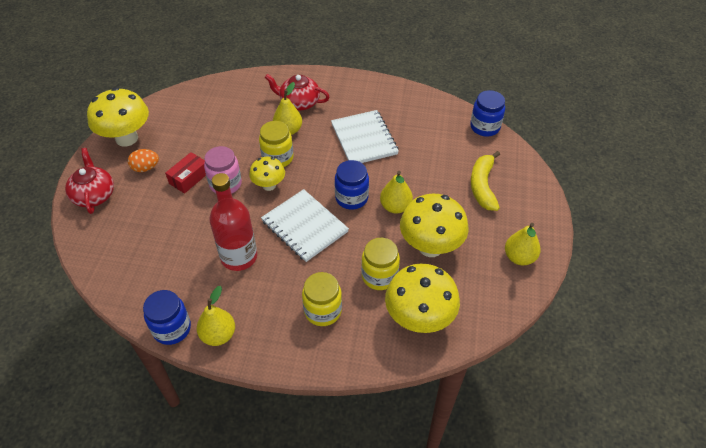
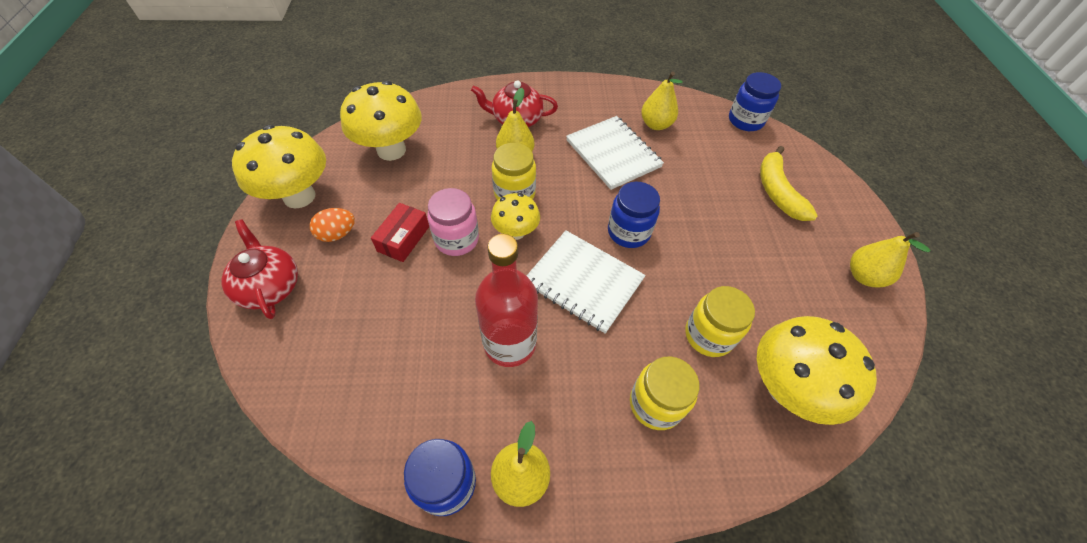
camera: 15 degrees left, 5 degrees up
yellow pear [380,171,413,213] -> yellow pear moved to [641,72,683,130]
yellow mushroom [400,194,469,257] -> yellow mushroom moved to [340,81,422,161]

